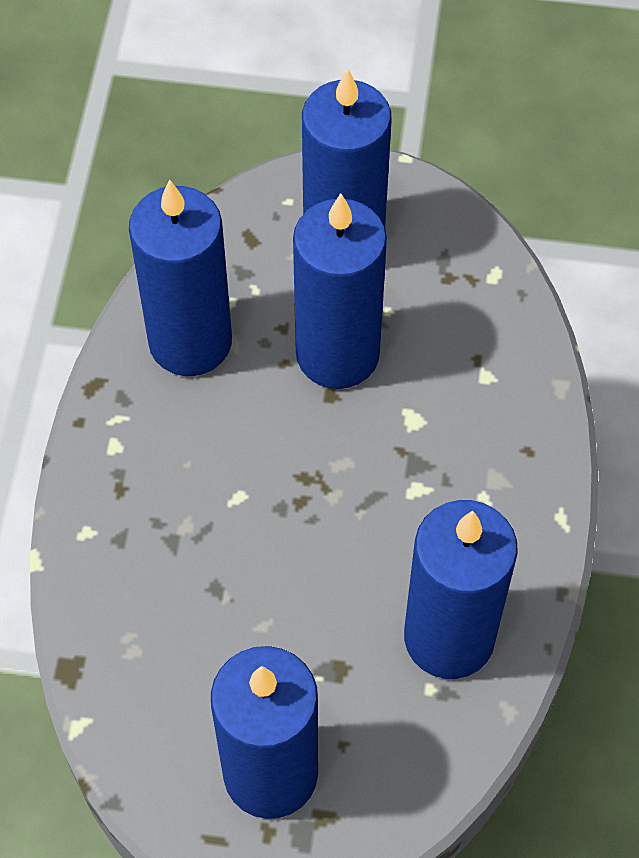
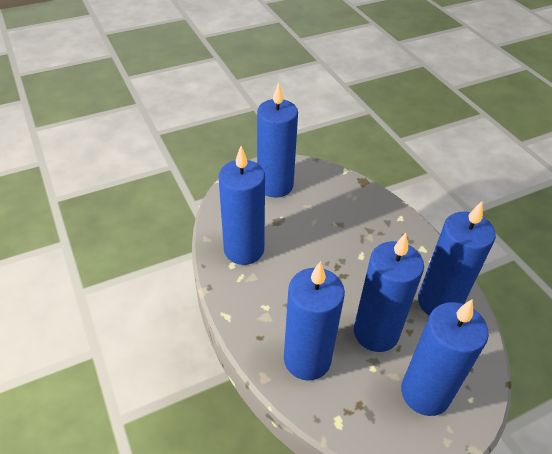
camera: 145 degrees right, 15 degrees down
none -> blue candle [284,261,345,381]

